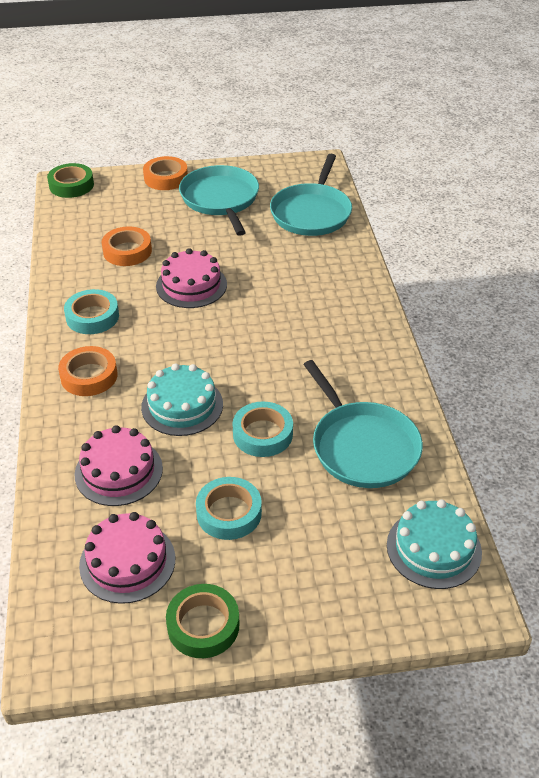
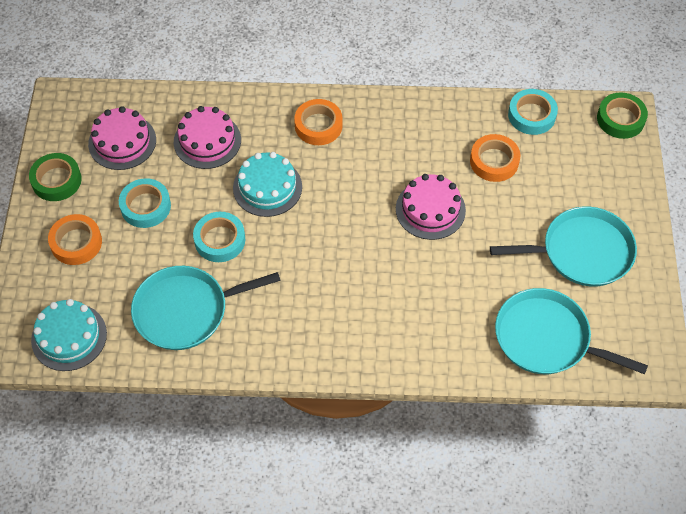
camera: 100 degrees right, 15 degrees up
turquoise tape [64,289,119,334] -> turquoise tape moved to [508,89,558,135]
orange tape [143,156,188,190] -> orange tape moved to [48,214,102,265]

